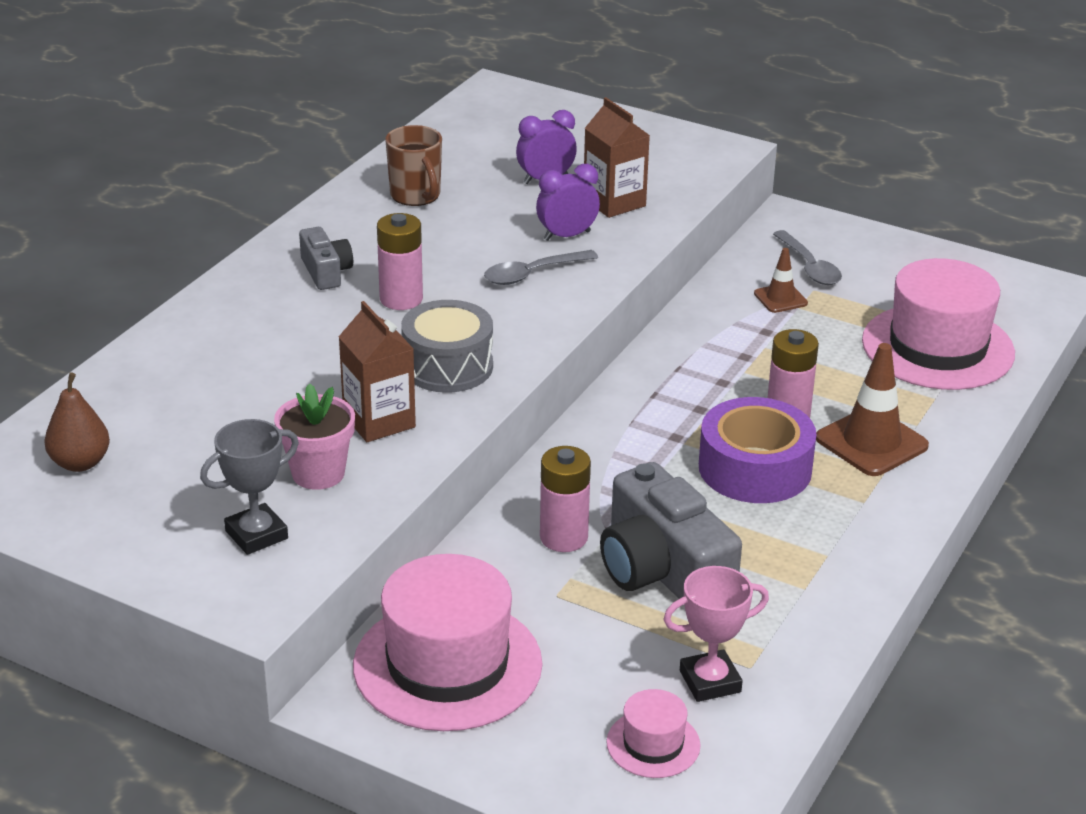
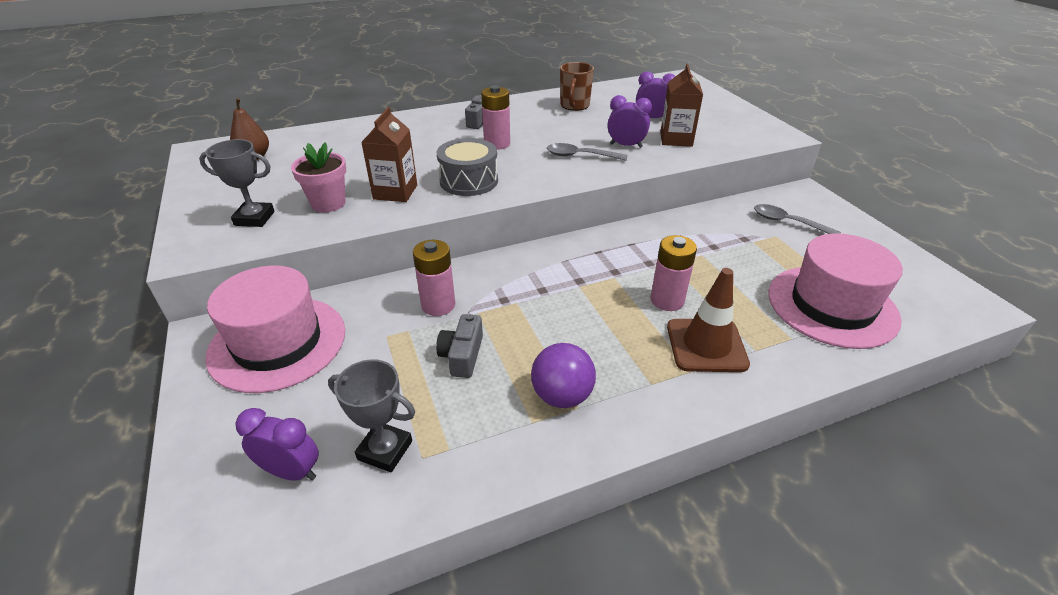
camera: 40 degrees right, 5 degrees up
grey camera [600,462,742,599] -> grey camera [436,314,483,378], size x0.52
pink hat [606,689,701,778] -> purple clock [235,408,319,481]
pink trophy [663,566,769,702] -> grey trophy [328,359,415,472]
purple tape [699,397,817,503] -> none
brown traffic cone [754,248,808,313] -> none
grey spoon [773,230,842,285] -> grey spoon turned 105 degrees clockwise [754,204,841,234]
none -> purple ball [531,343,596,408]

